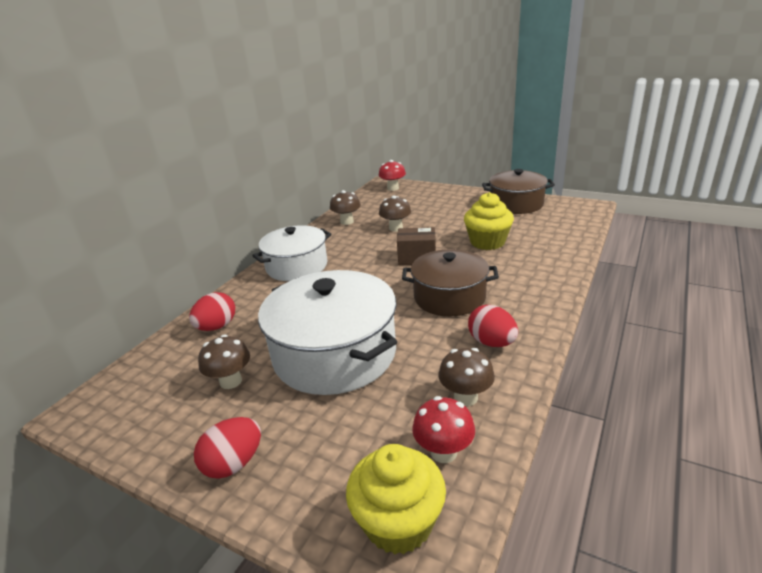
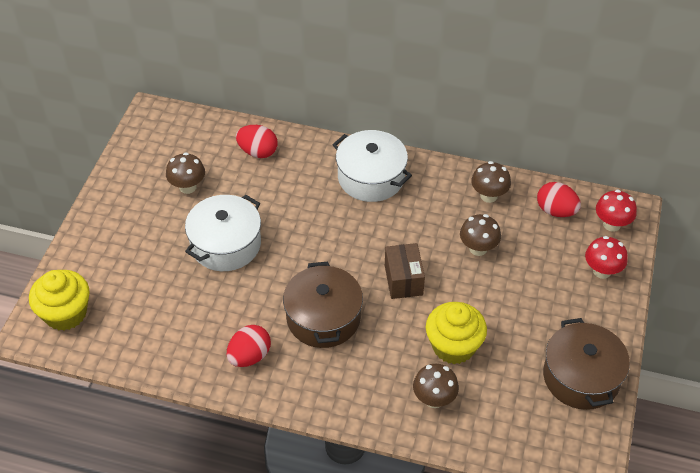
camera: 75 degrees right, 20 degrees up
red egg [194,417,261,479] -> red egg moved to [537,182,581,217]
white pot [258,270,397,395] -> white pot [185,195,261,271], size x0.66
red mushroom [412,396,475,463] -> red mushroom moved to [585,236,628,279]
brown mushroom [438,348,495,406] -> brown mushroom moved to [413,364,459,408]

